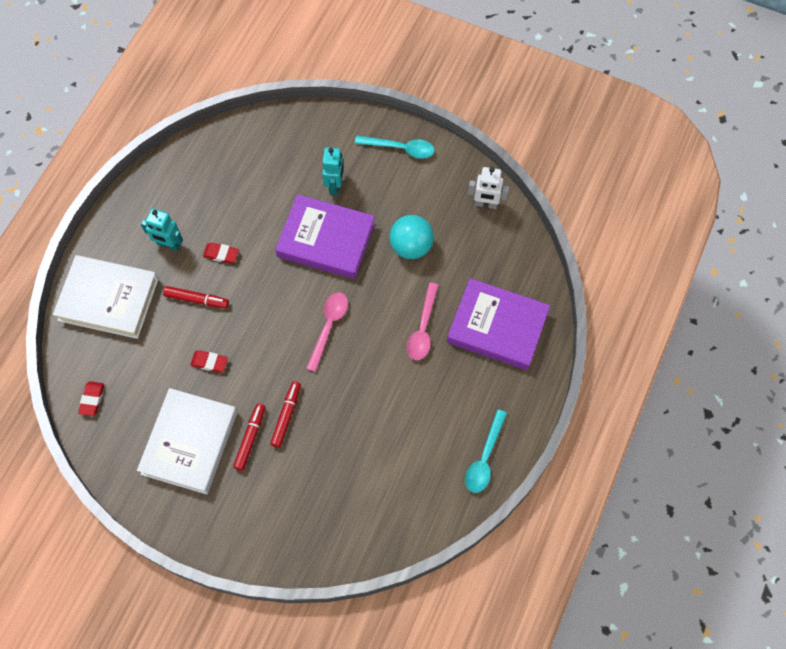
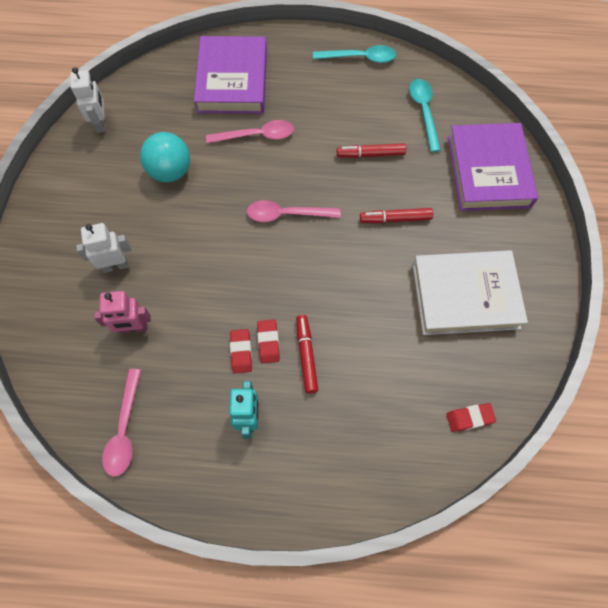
camera: 110 degrees left, 0 degrees up
white book [53,255,159,339] -> none
red eraser [190,350,228,373] -> red eraser moved to [257,319,280,363]
red marker [233,403,265,471] -> red marker moved to [337,143,406,158]
purple book [275,194,375,279] -> purple book moved to [448,123,538,211]
turquoise robot [322,147,344,195] -> white robot [76,223,131,273]
turquoise spoon [355,136,435,159] -> turquoise spoon moved to [409,79,441,152]
none -> pink robot [94,291,151,334]
none -> pink spoon [102,369,141,477]

